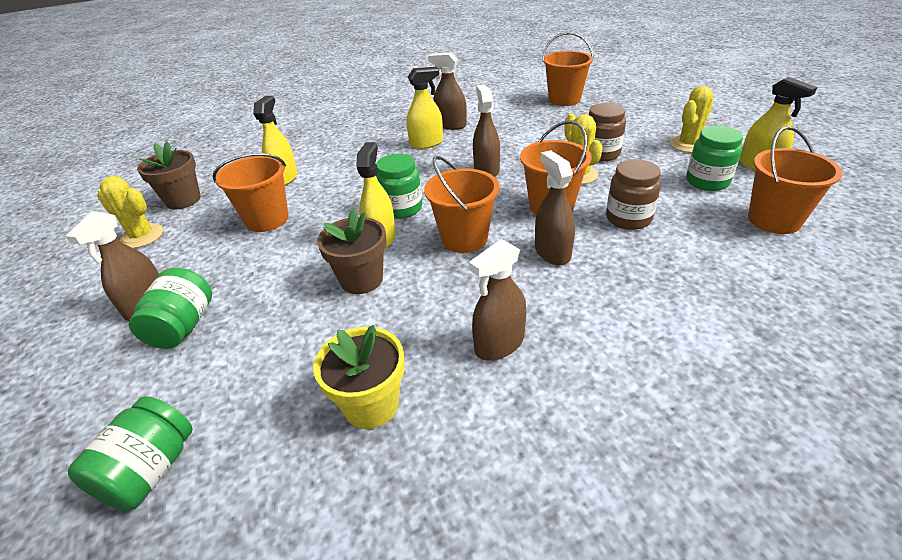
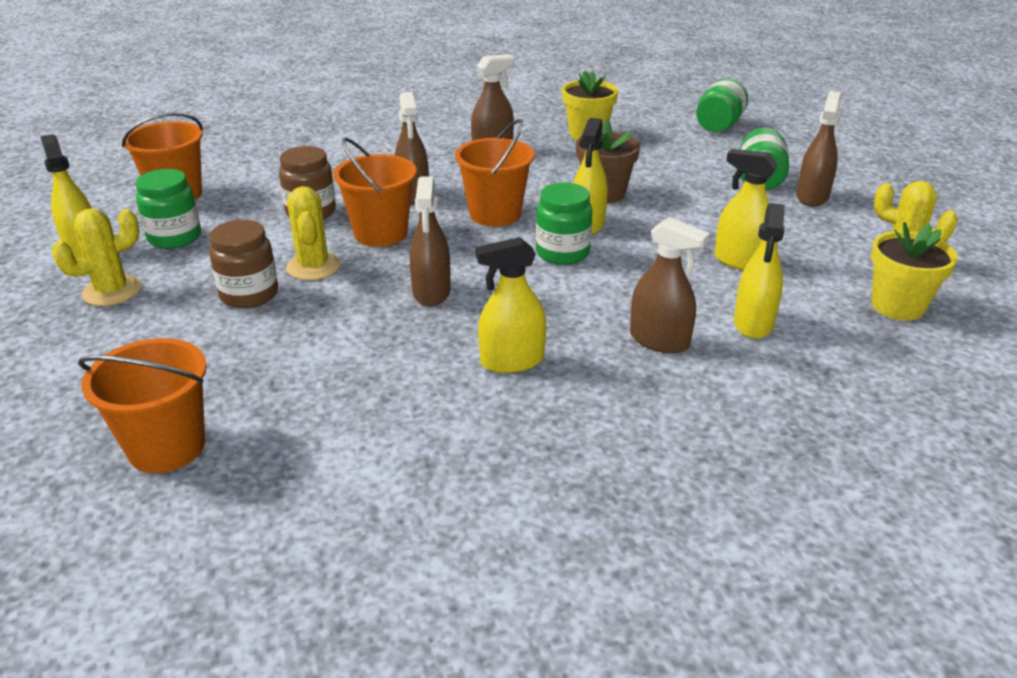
camera: 175 degrees left, 5 degrees down
brown flower pot [137,141,201,209] -> yellow flower pot [871,222,958,321]
orange bucket [212,153,289,232] -> yellow spray bottle [715,149,778,270]
brown spray bottle [428,52,467,130] -> brown spray bottle moved to [630,217,710,353]

